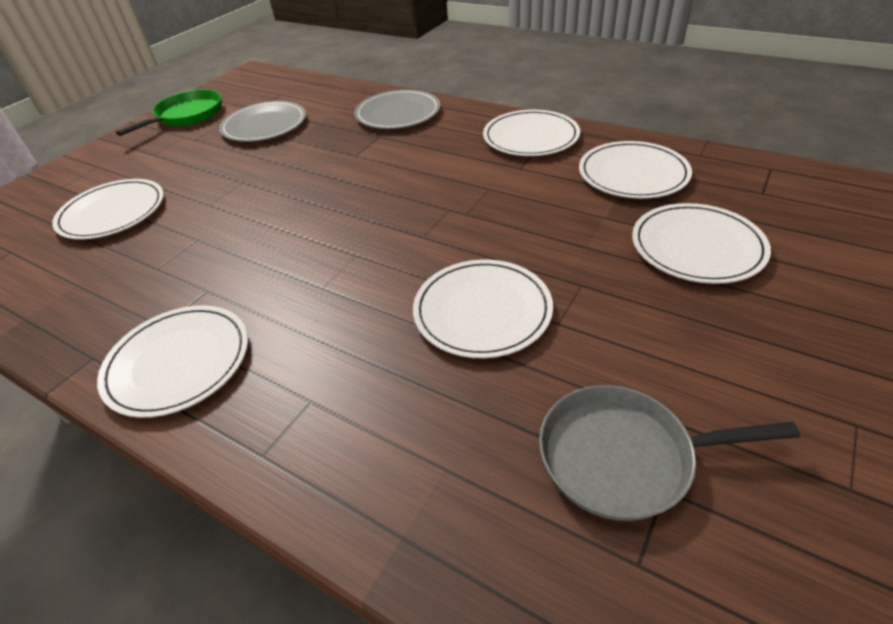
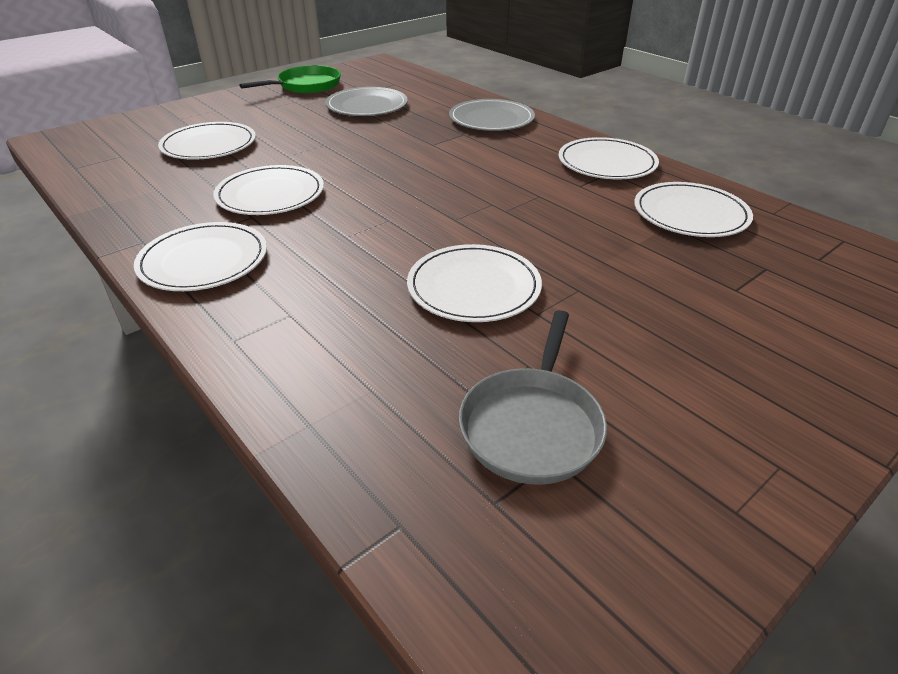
camera: 15 degrees right, 5 degrees down
grey pan [539,385,800,521] -> grey pan turned 90 degrees counterclockwise [459,310,607,485]
white plate [632,203,771,284] -> white plate moved to [213,165,324,215]

